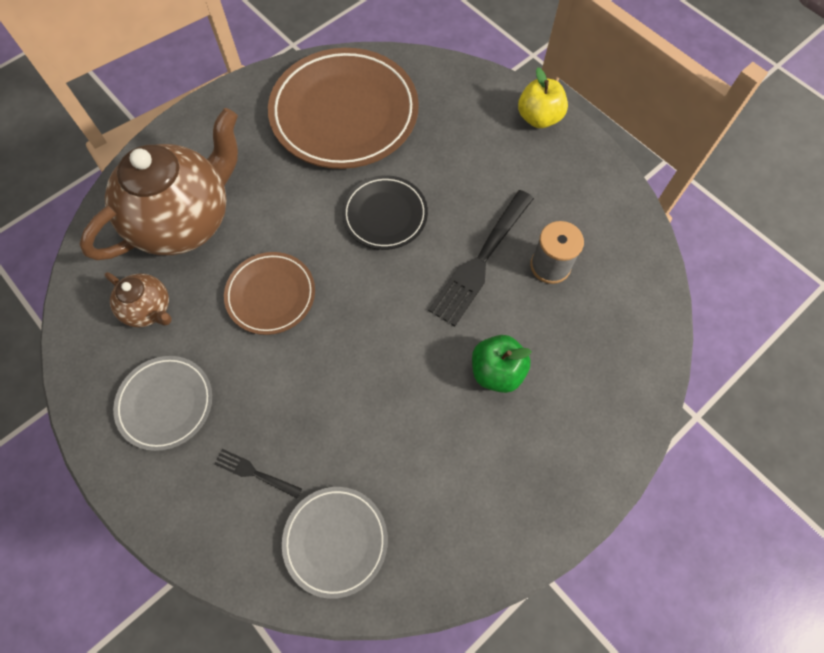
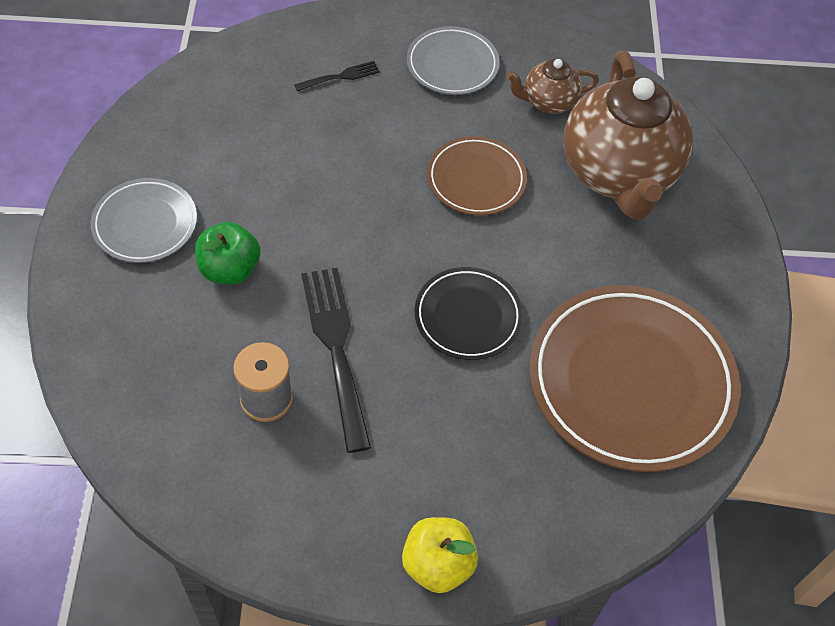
camera: 130 degrees right, 10 degrees down
grey plate [282,487,388,599] -> grey plate moved to [91,178,197,263]

